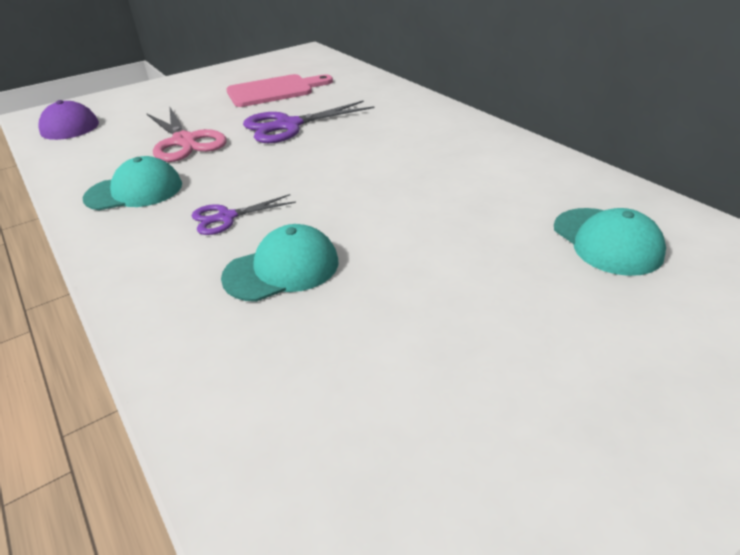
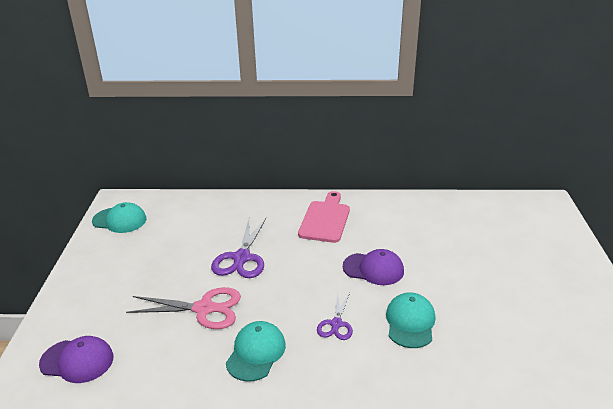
camera: 55 degrees left, 5 degrees down
pink cutting board [226,74,333,107] -> pink cutting board moved to [298,191,350,243]
turquoise cap [554,208,666,276] -> turquoise cap moved to [92,202,146,233]
none -> purple cap [343,249,404,285]

